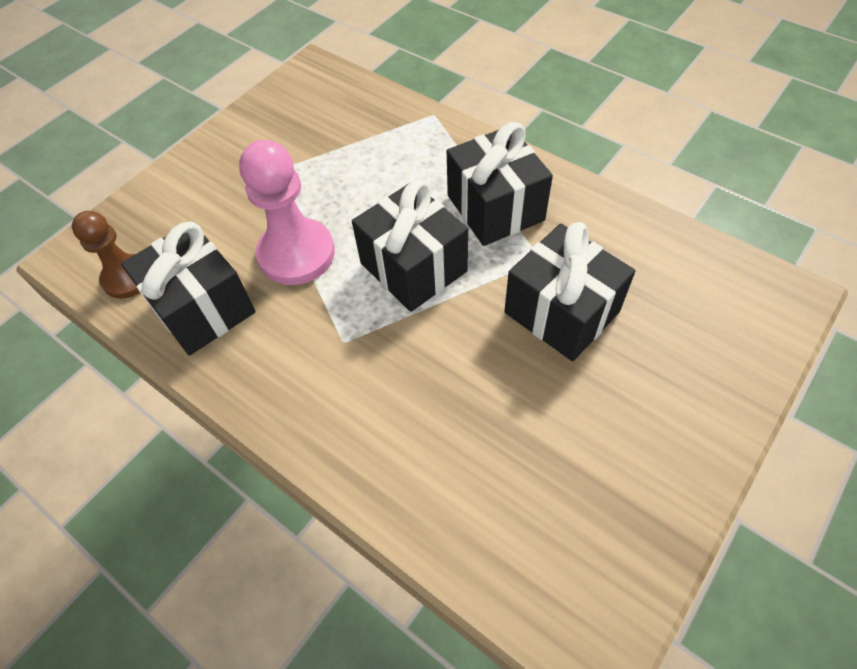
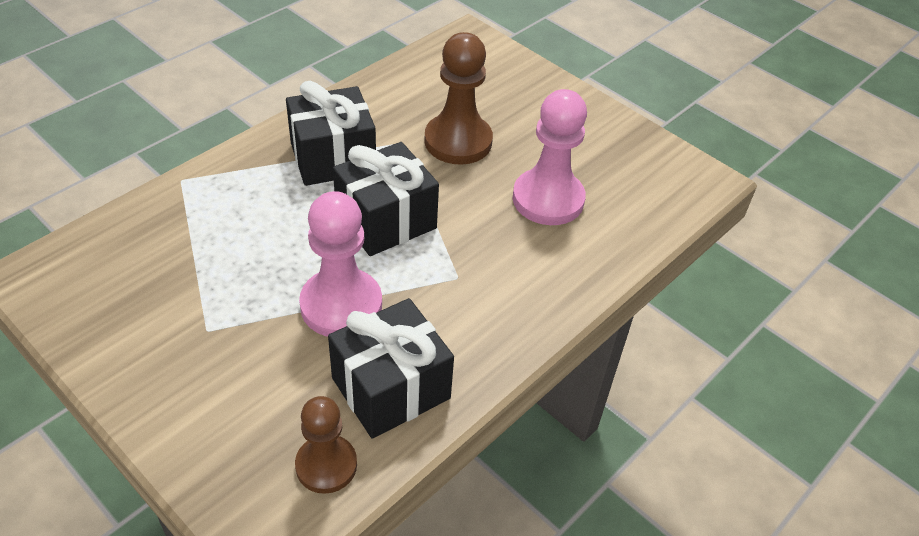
camera: 90 degrees left, 10 degrees down
black gift [504,222,635,361] -> brown pawn [424,32,493,165]
none -> pink pawn [513,89,587,225]

